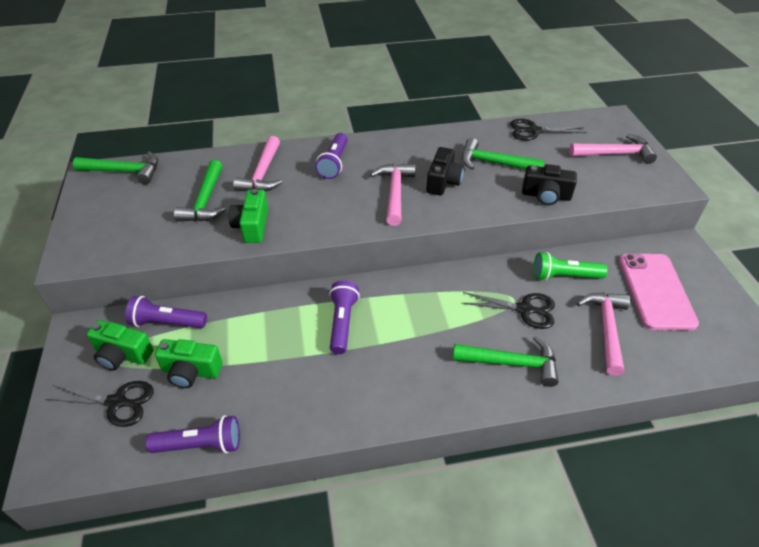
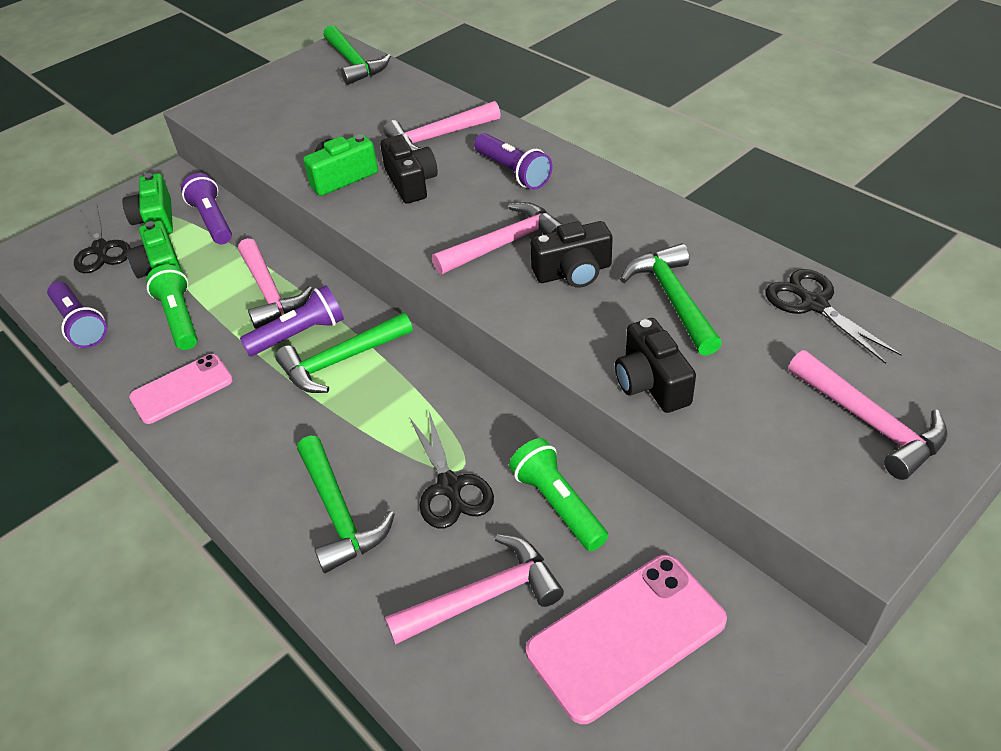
camera: 60 degrees right, 0 degrees up
green hammer [174,160,226,222] -> green hammer moved to [275,313,413,393]
purple flashlight [315,133,348,179] -> purple flashlight turned 105 degrees counterclockwise [474,133,552,190]
none -> pink phone [129,354,233,424]
none -> green flashlight [146,264,197,350]
none -> pink hammer [238,238,313,329]
none -> black camera [380,135,438,204]

